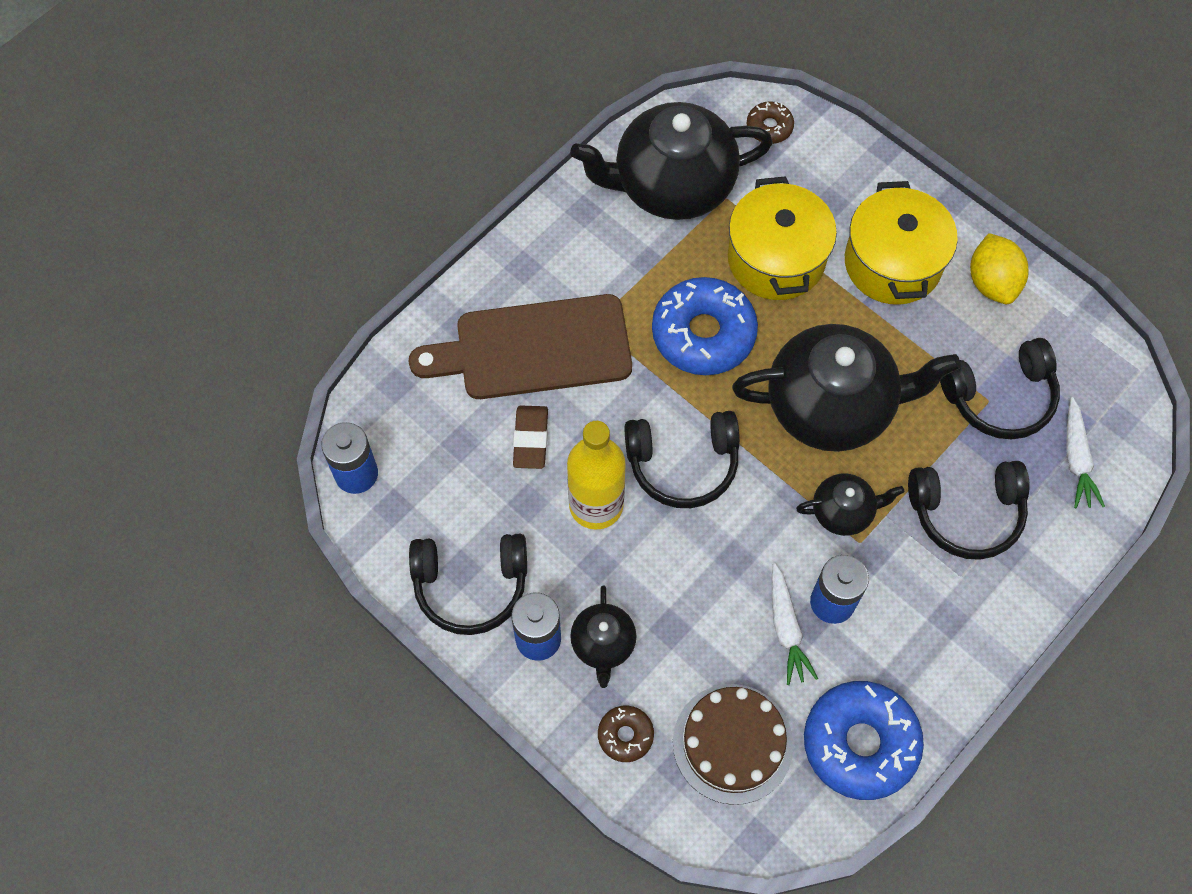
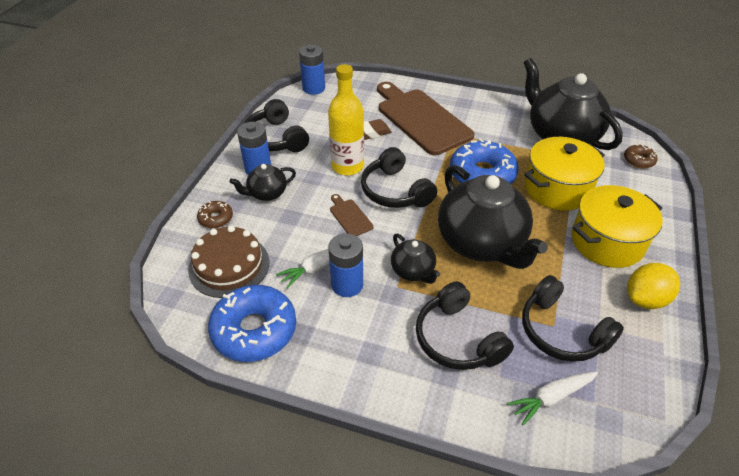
camera: 65 degrees right, 20 degrees down
none -> brown cutting board [330,194,374,236]

